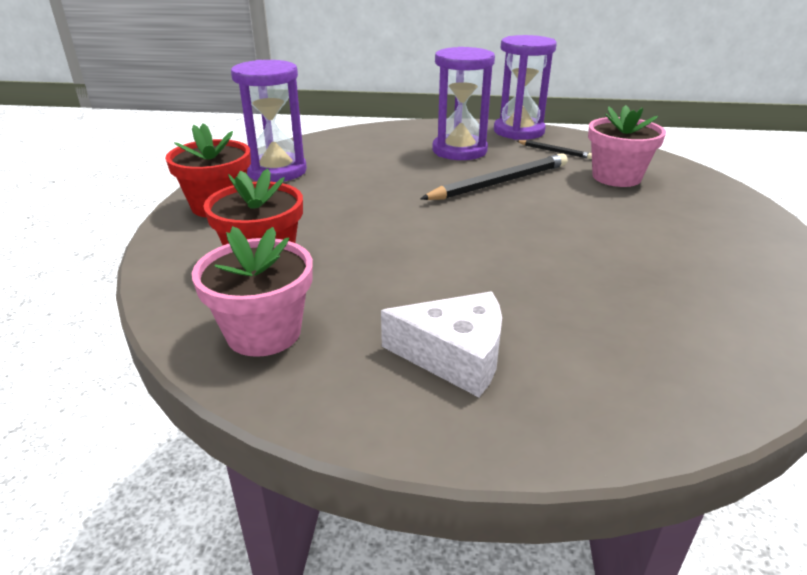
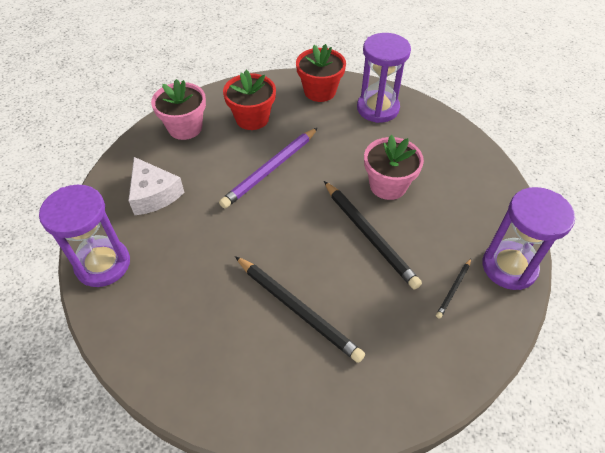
camera: 90 degrees right, 20 degrees up
white cheese [381,292,502,397] -> white cheese turned 45 degrees counterclockwise [128,157,184,215]
purple hourglass [432,47,495,160] -> purple hourglass moved to [39,185,130,287]
pink flower pot [588,105,666,187] -> pink flower pot moved to [364,135,424,200]
none -> purple pencil [219,128,318,209]
none -> black pencil [235,256,365,363]

